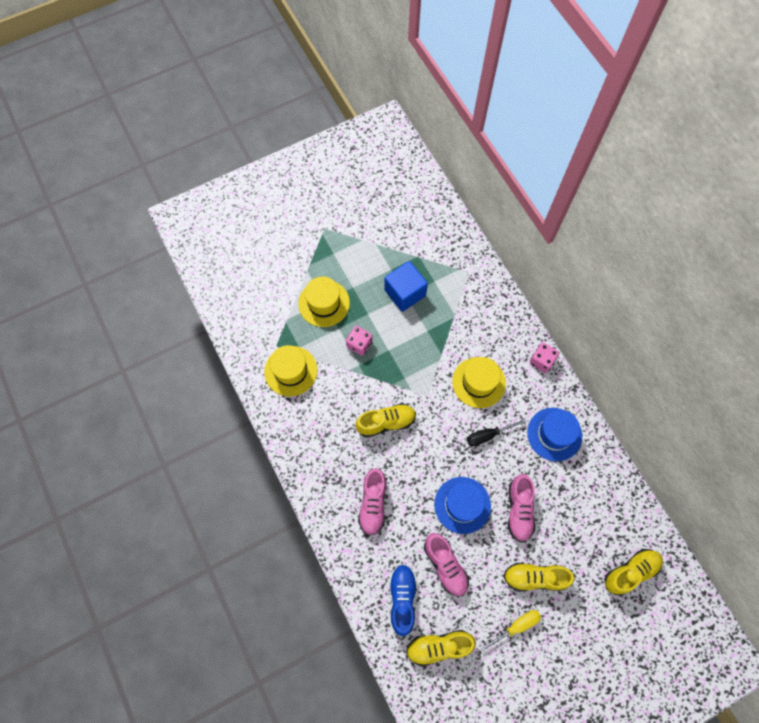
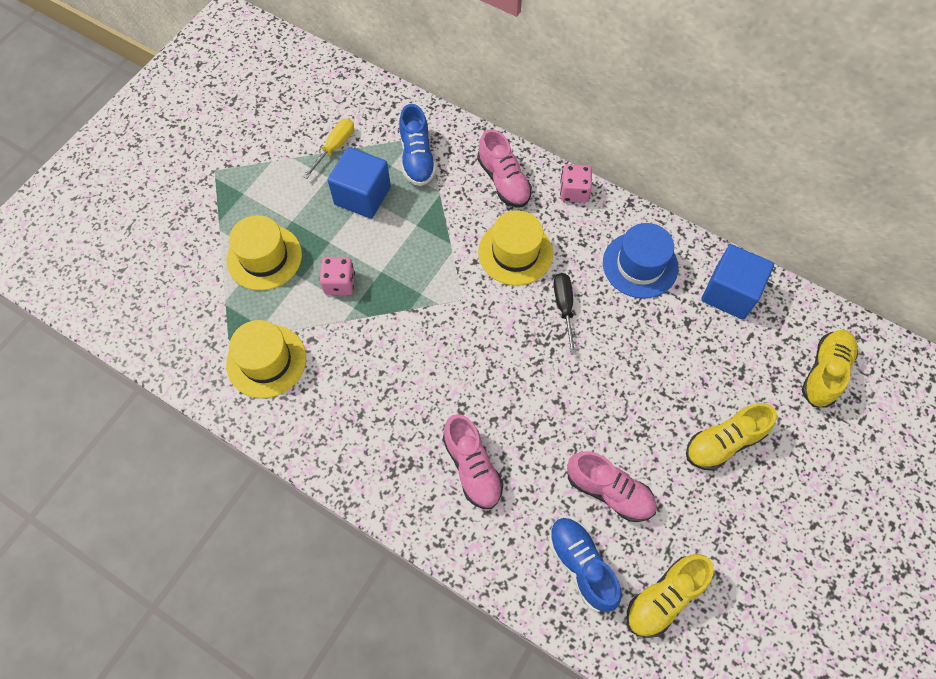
camera: 30 degrees left, 5 degrees down
yellow shoe [355,403,416,438] -> none
blue hat [434,477,491,534] -> none
black screwdriver [467,419,526,446] -> black screwdriver turned 135 degrees clockwise [554,273,576,355]
yellow screwdriver [481,610,541,651] -> yellow screwdriver moved to [302,119,354,179]
pink shoe [508,474,535,542] -> pink shoe moved to [478,129,532,208]
none -> blue shoe [399,104,436,186]
none -> blue cube [701,244,774,320]

